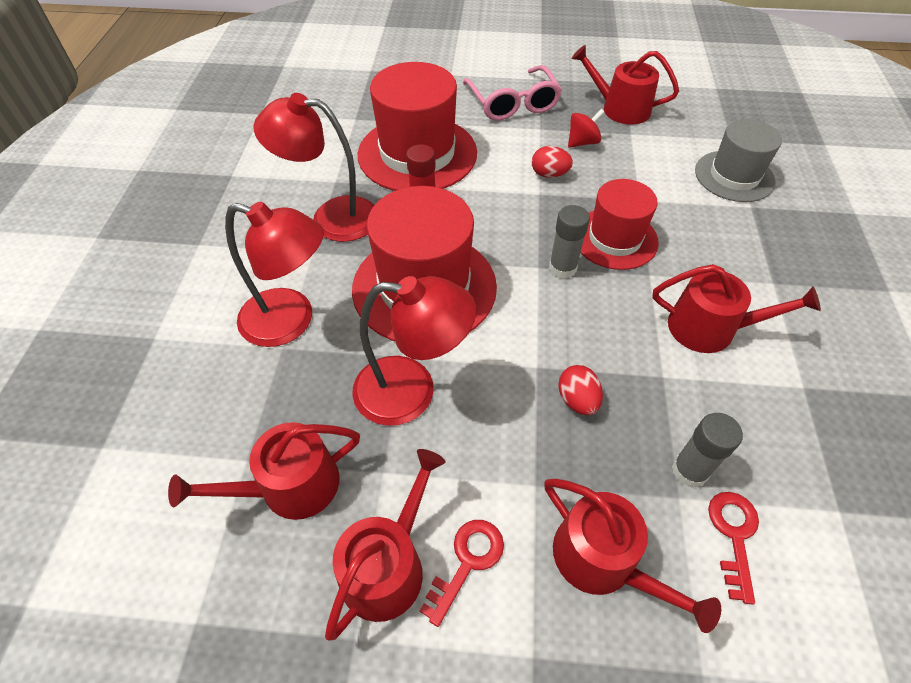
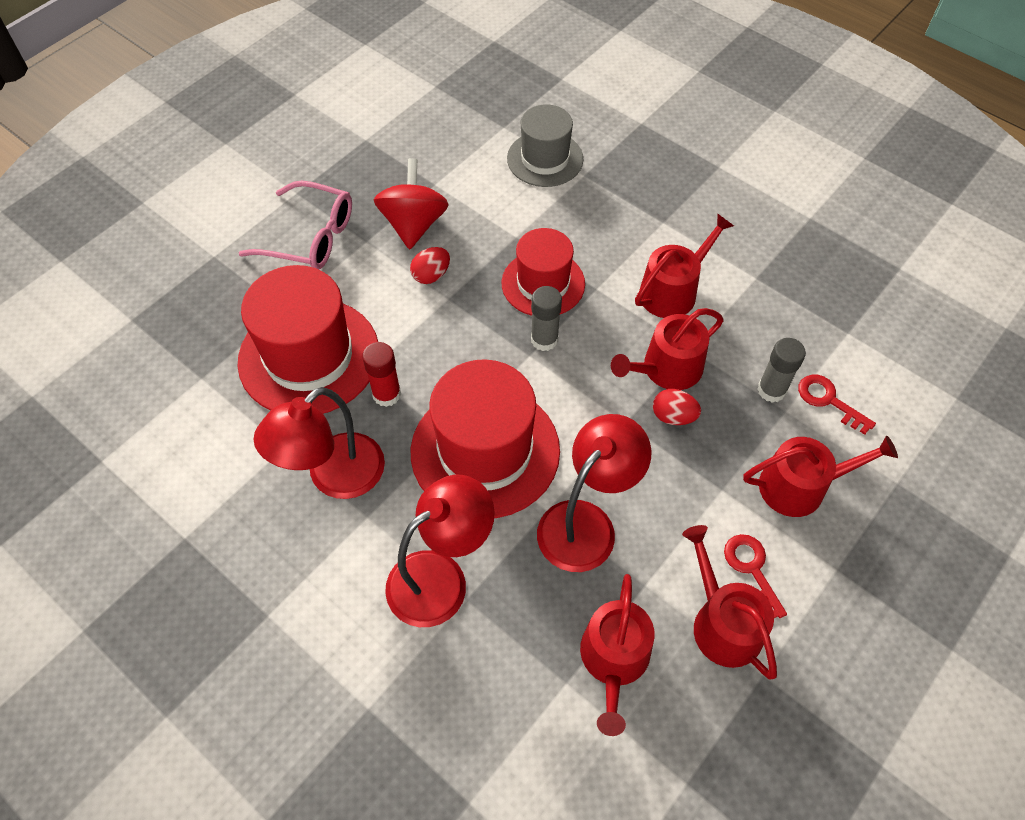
camera: 55 degrees left, 5 degrees up
red spinning top [568,109,604,148] -> red spinning top [374,158,449,249], size x1.71
red watering can [571,45,679,125] -> red watering can moved to [611,308,724,390]

